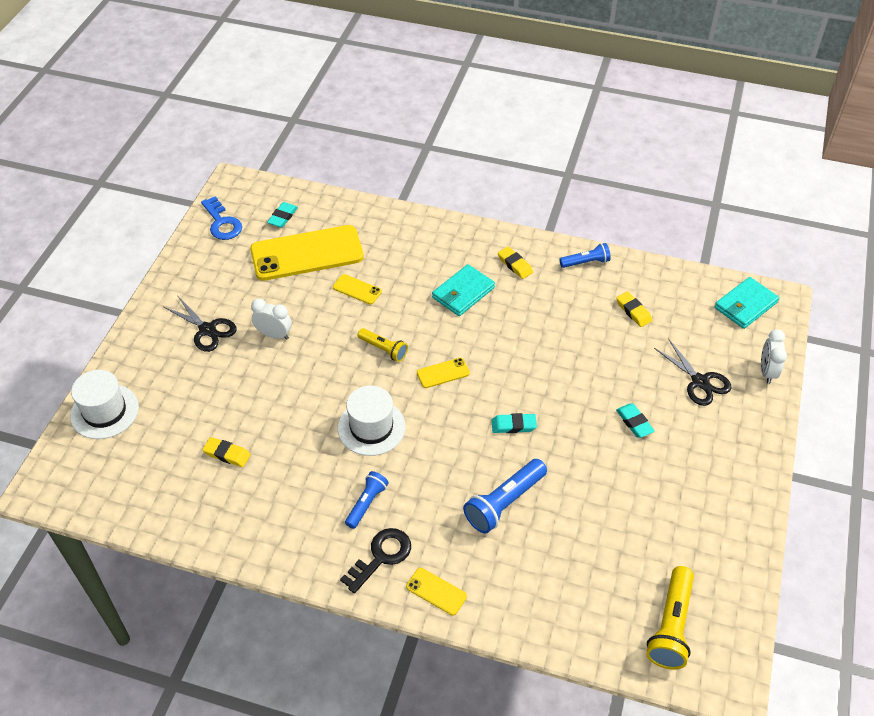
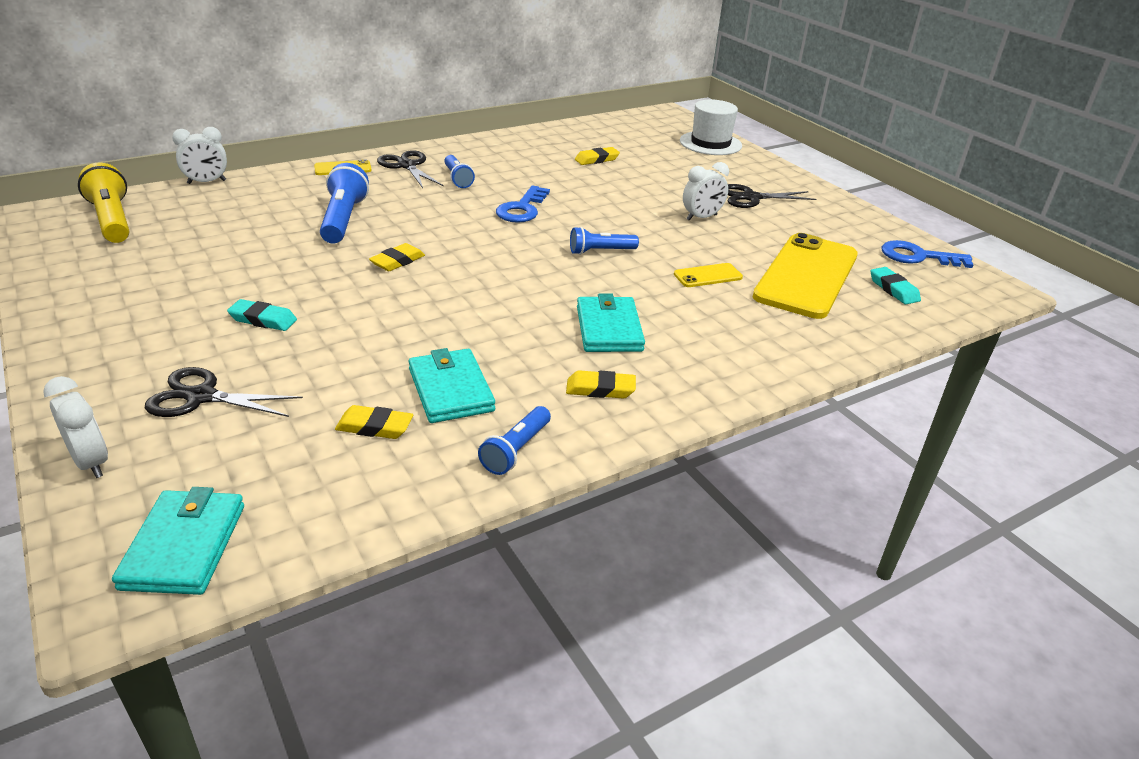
camera: 130 degrees right, 15 degrees down
white hat [338,385,405,456] -> blue key [496,186,550,223]
black key [340,528,411,593] -> black scissors [377,150,443,188]
yellow flashlight [358,328,408,362] -> blue flashlight [570,227,639,255]
yellow phone [417,358,470,388] -> none
turquoise eraser [491,413,537,433] -> yellow eraser [369,243,425,271]
none -> white clock [172,127,227,184]
none -> turquoise wallet [409,348,495,423]

